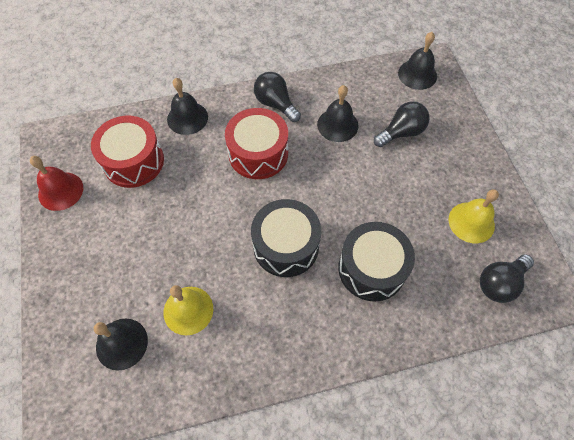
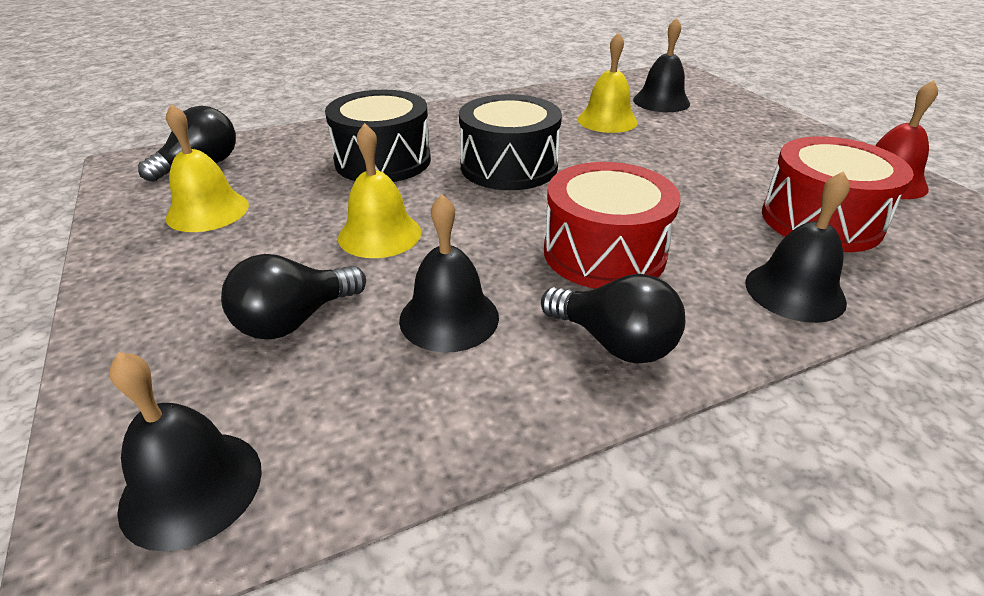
camera: 170 degrees right, 25 degrees down
none -> yellow bell [338,123,422,258]

